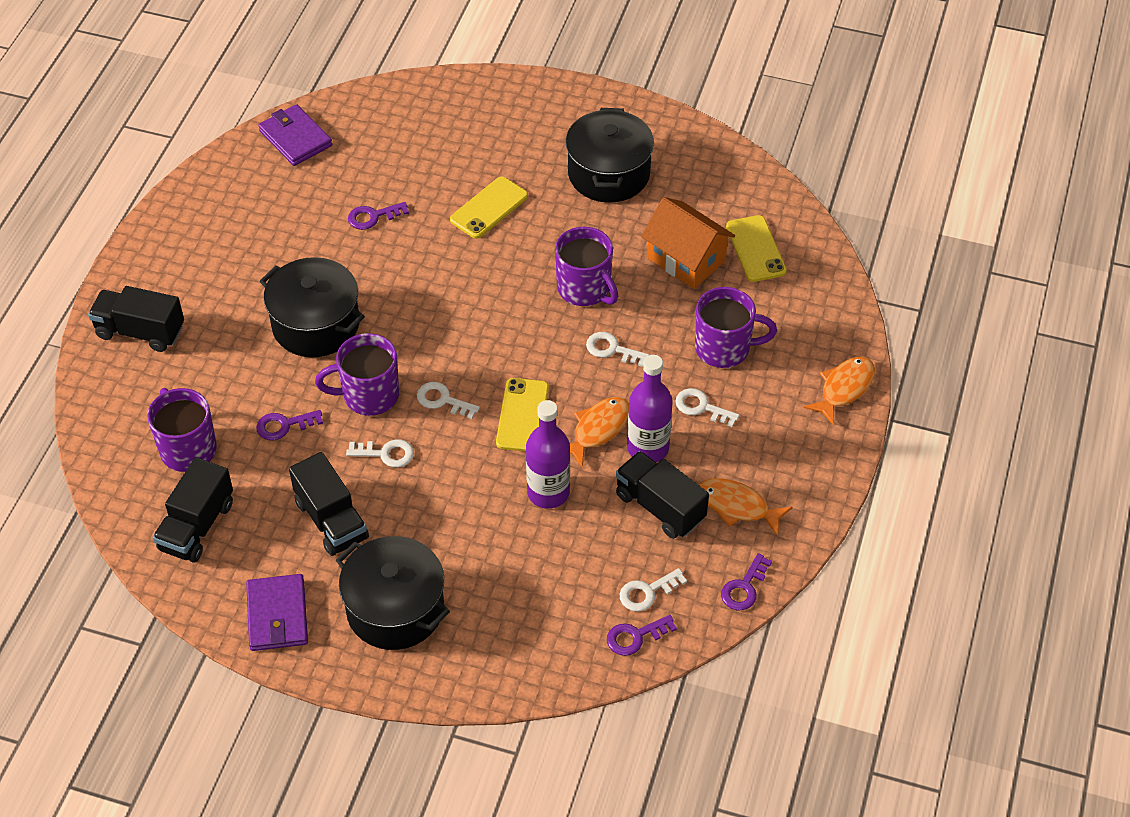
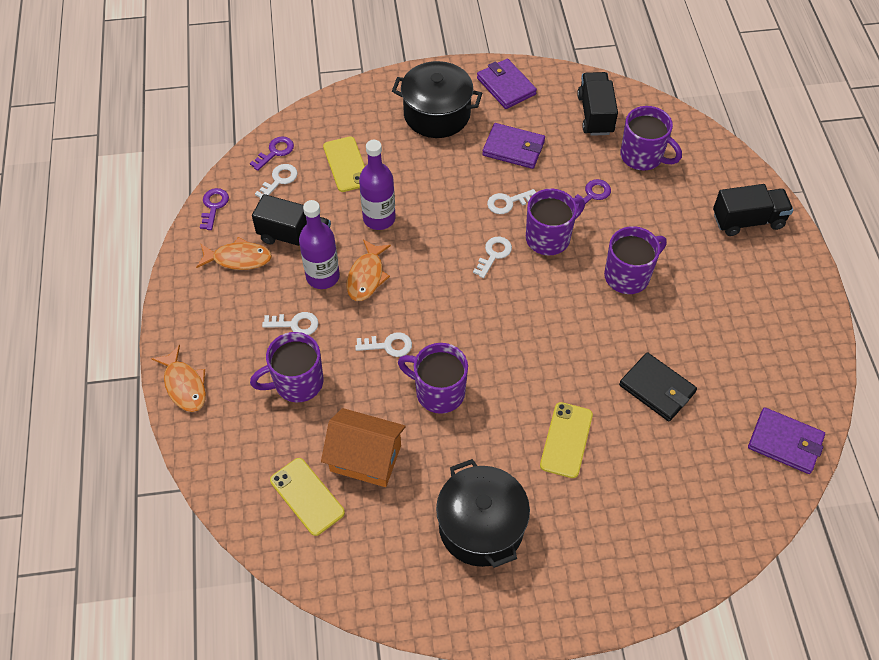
camera: 155 degrees right, 5 degrees up
black pot [260,257,365,357] -> purple mug [604,226,667,294]
black truck [289,452,369,556] -> purple wallet [482,123,545,169]
purple key [348,202,409,230] -> black wallet [619,352,697,422]
white key [417,382,480,419] -> white key turned 60 degrees counterclockwise [473,237,512,278]
yellow phone [496,378,549,452] -> yellow phone moved to [323,136,365,192]
orange fish [804,357,875,426] -> orange fish turned 45 degrees counterclockwise [151,345,206,412]

